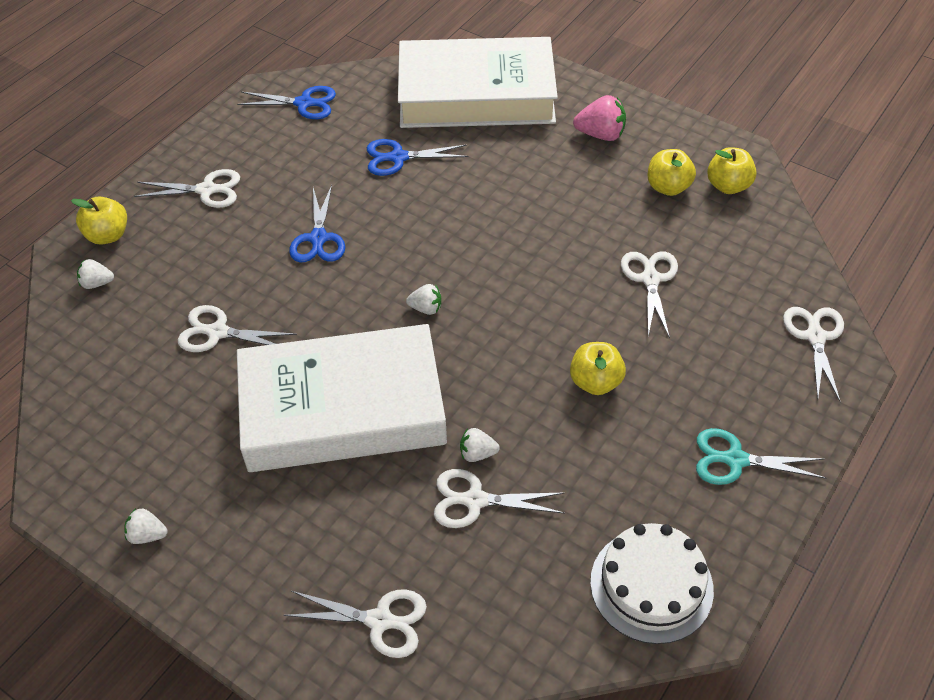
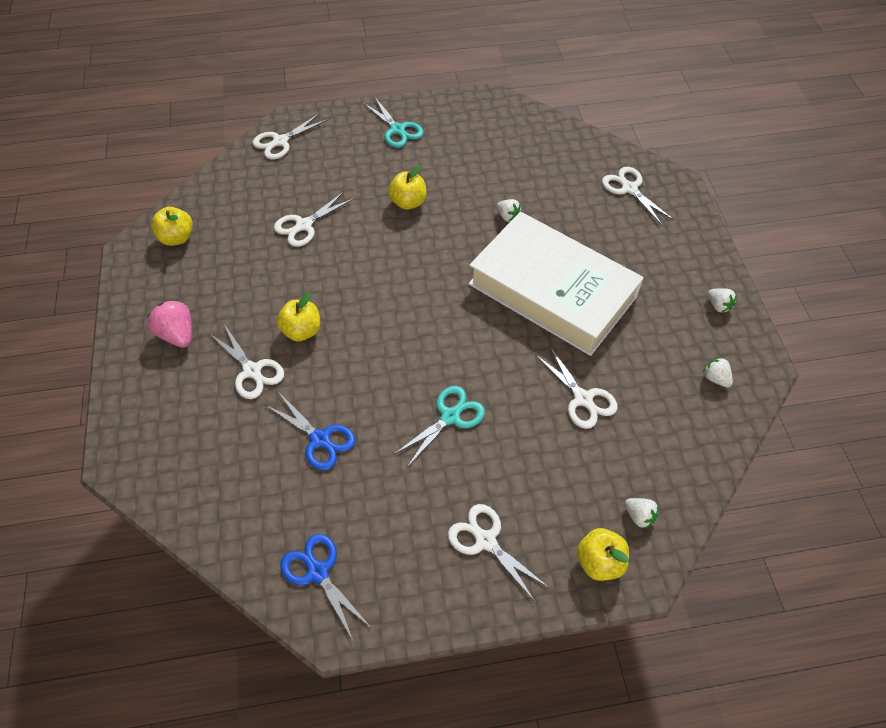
camera: 135 degrees left, 5 degrees up
blue scissors [289,185,345,262] -> turquoise scissors [394,386,485,467]
white book [398,37,558,128] -> none
white strawberry [406,284,441,315] -> white strawberry moved to [703,357,733,387]
white scissors [434,469,565,528] -> white scissors moved to [209,324,284,399]
white cake [590,523,714,644] -> none
yellow apple [648,149,696,196] -> yellow apple moved to [277,293,320,341]

